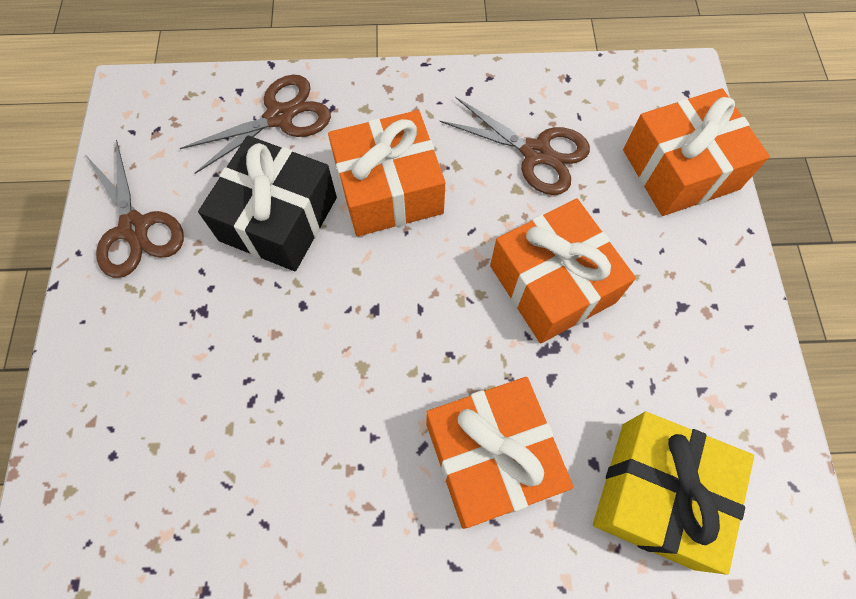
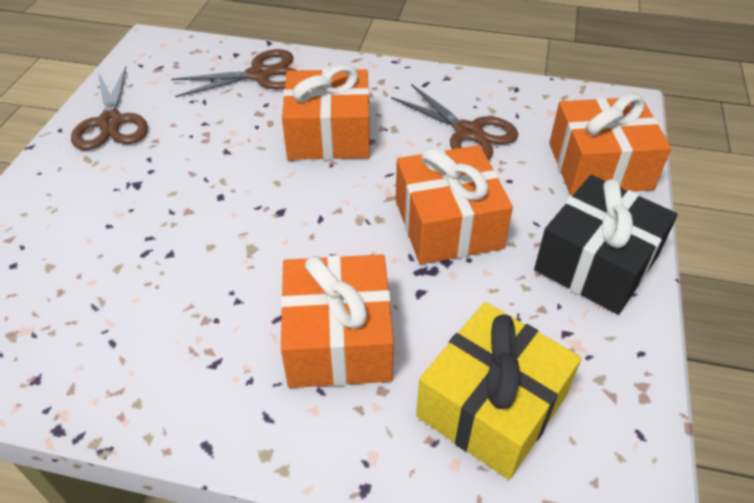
camera: 15 degrees right, 20 degrees down
black gift [198,136,337,271] -> black gift moved to [534,175,678,315]

